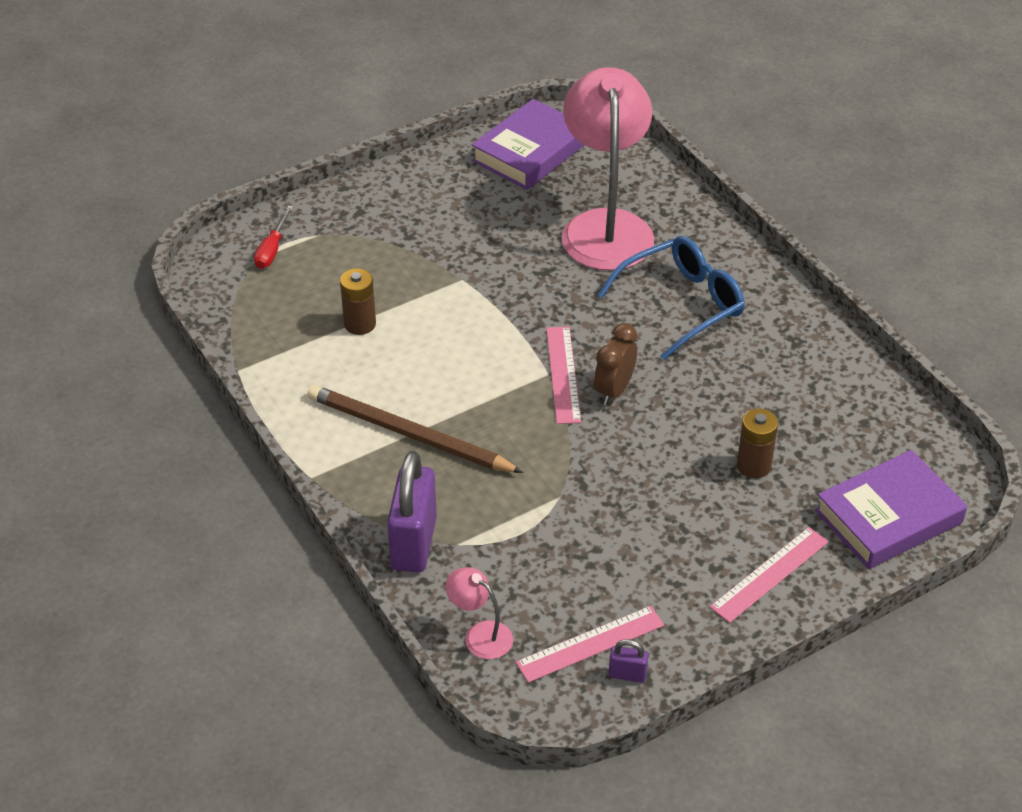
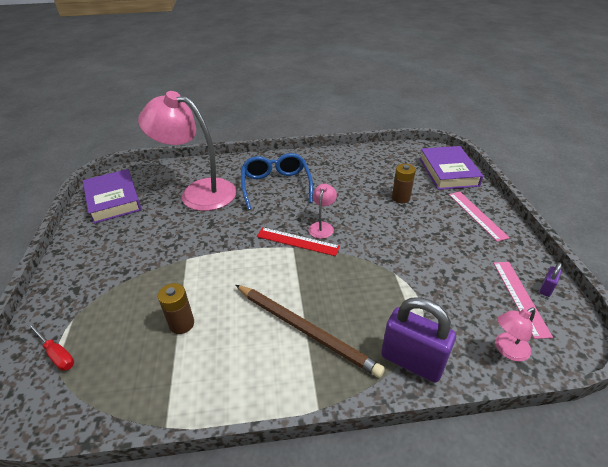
camera: 65 degrees left, 5 degrees down
brown pencil [308,385,523,473] -> brown pencil turned 105 degrees counterclockwise [236,285,385,378]
pink ruler [546,327,581,424] -> red ruler [257,227,340,256]
brown clock [594,323,637,405] -> pink lamp [309,184,337,239]

